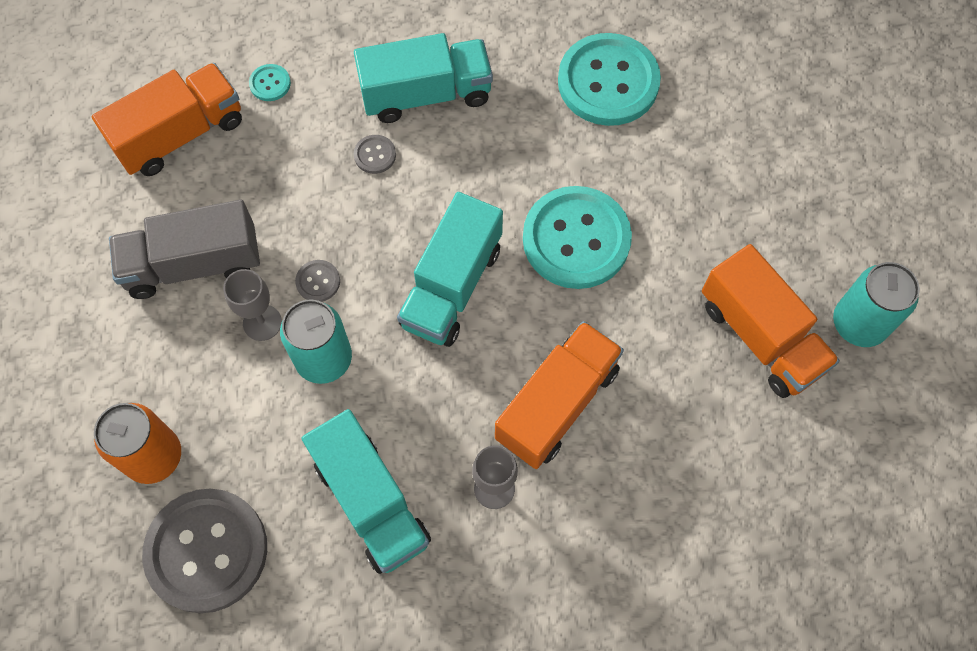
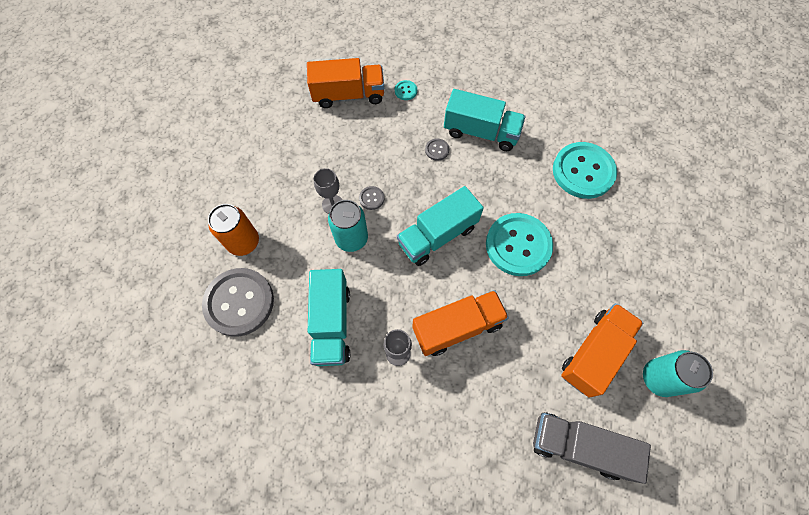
camera: 30 degrees right, 0 degrees up
grey truck [109,200,260,299] -> grey truck moved to [533,412,651,484]
orange truck [702,244,840,398] -> orange truck turned 135 degrees counterclockwise [561,303,644,398]

